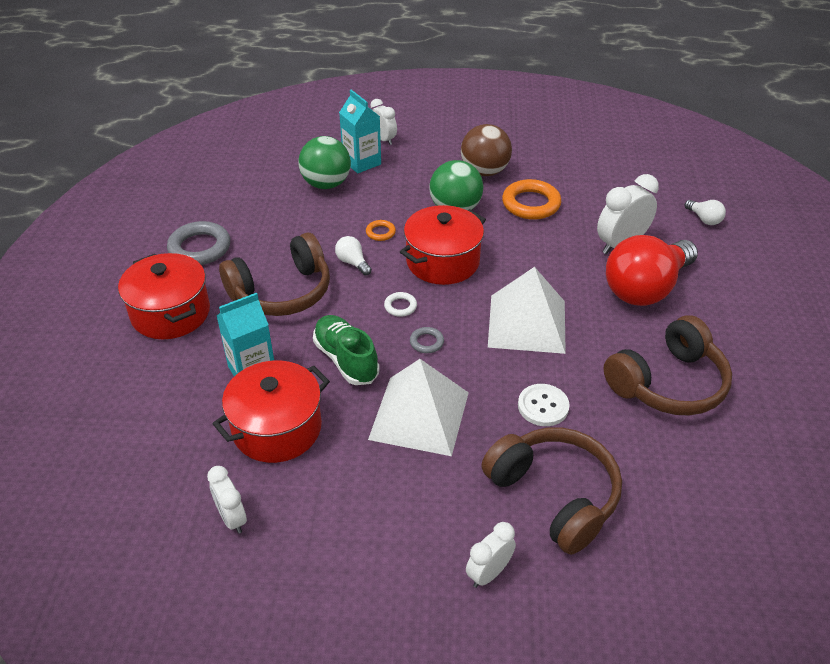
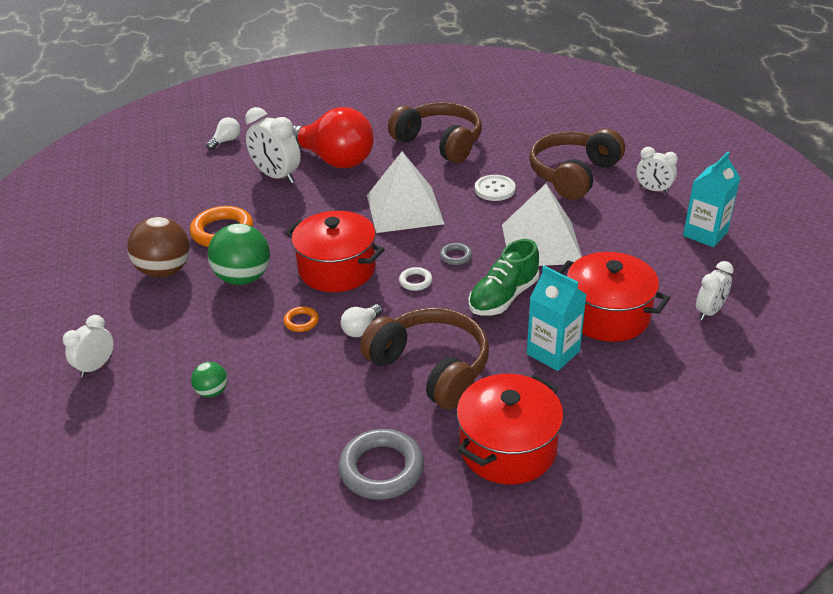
camera: 105 degrees left, 5 degrees down
green ball [298,136,351,189] -> green ball [191,362,228,397], size x0.51
turquoise carton [339,90,381,173] -> turquoise carton moved to [683,151,740,247]

